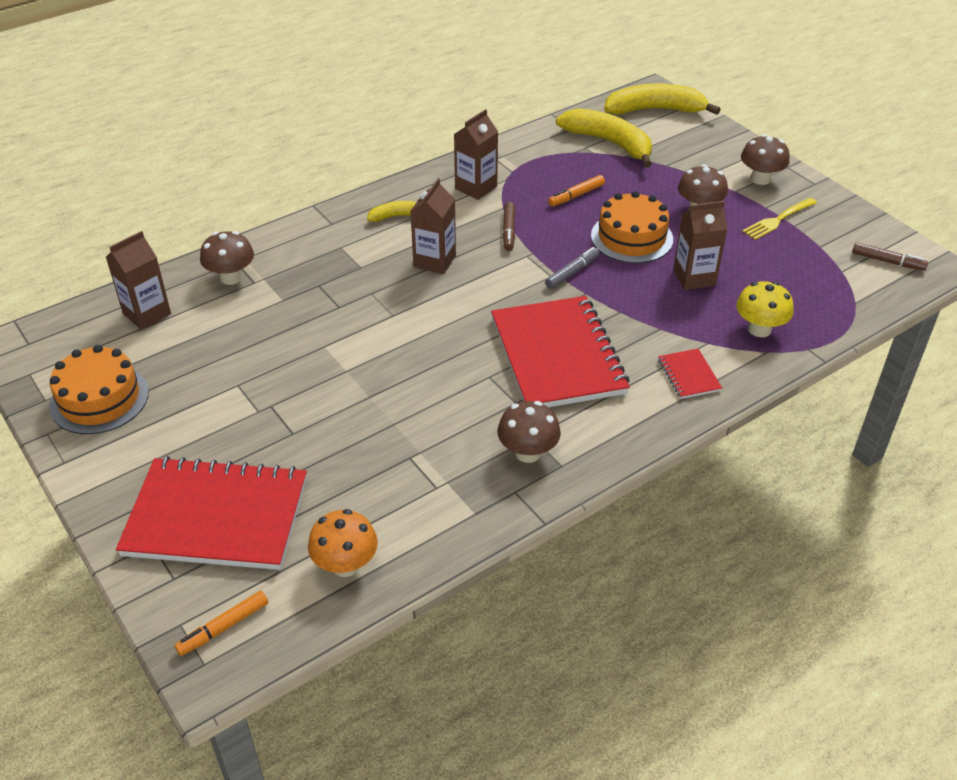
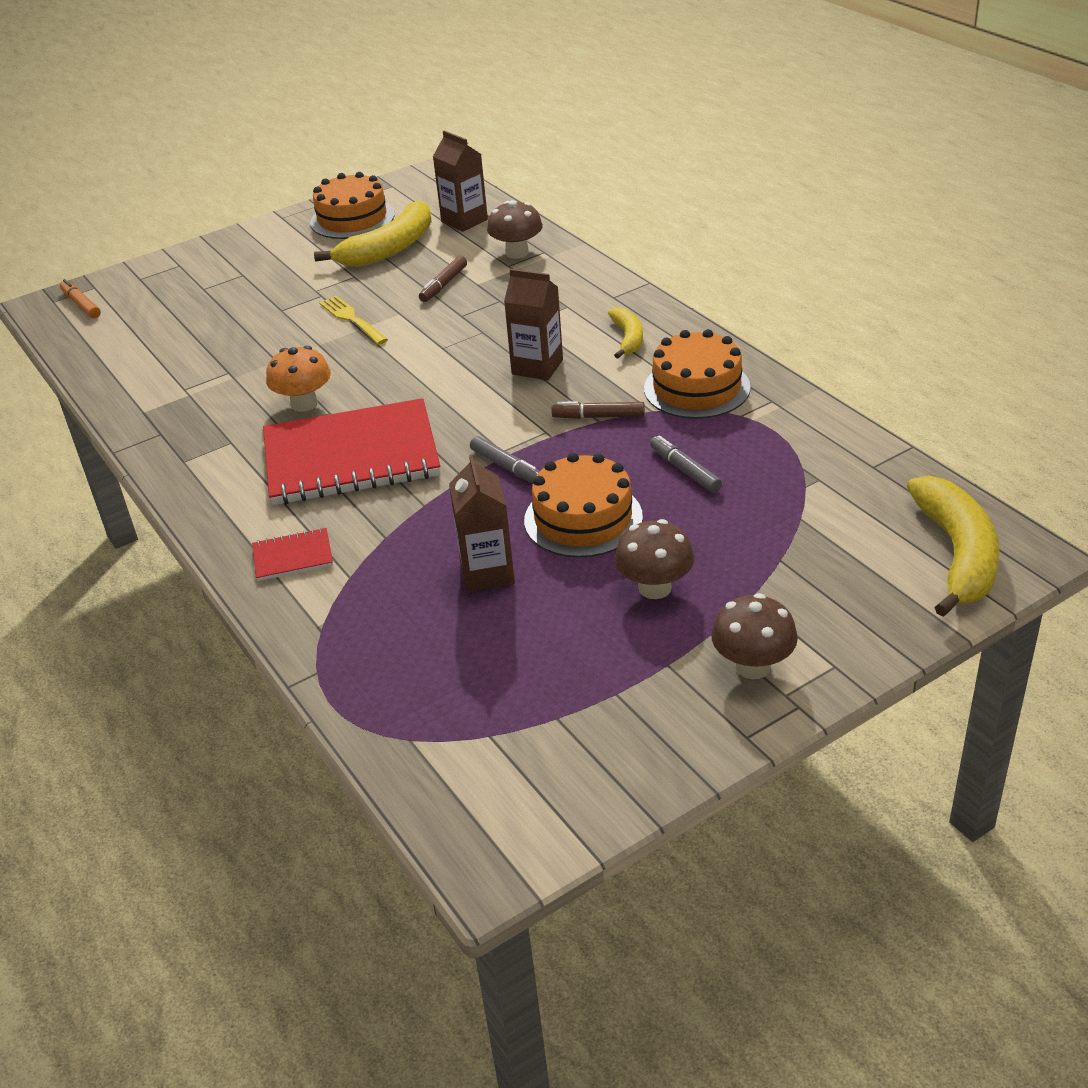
camera: 95 degrees right, 5 degrees down
red notebook [116,456,307,570] -> none
orange mushroom [308,509,378,577] -> orange mushroom moved to [266,346,331,412]
brown carton [454,109,498,200] -> orange cake [644,329,751,419]
brown mushroom [497,401,561,463] -> none
orange marker [548,175,605,206] -> grey marker [650,435,722,493]
yellow banana [556,108,652,167] -> yellow banana moved to [314,200,432,267]
yellow mushroom [736,281,794,337] -> none
yellow fork [742,198,817,240] -> yellow fork moved to [319,296,388,345]
brown marker [852,242,928,271] -> brown marker moved to [419,256,467,302]

